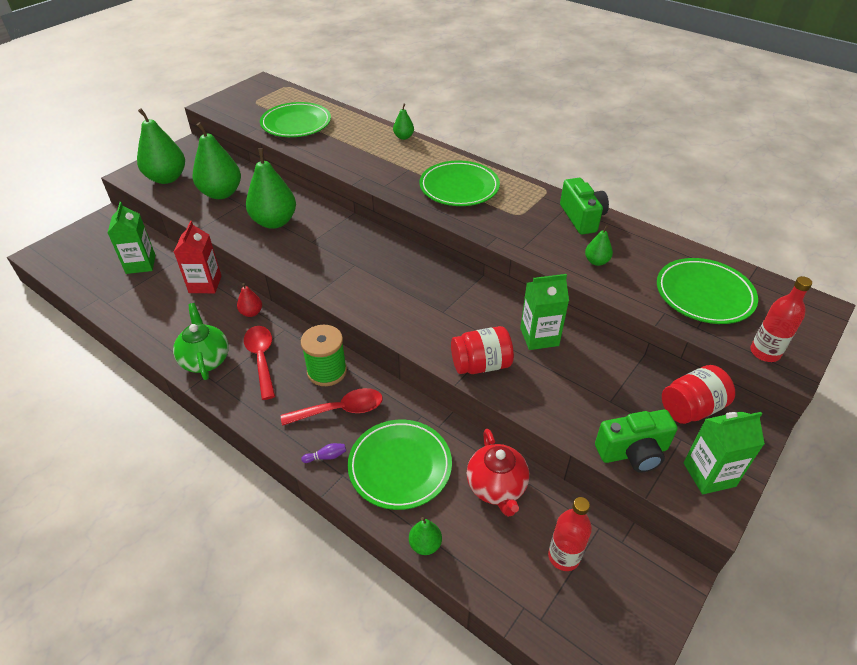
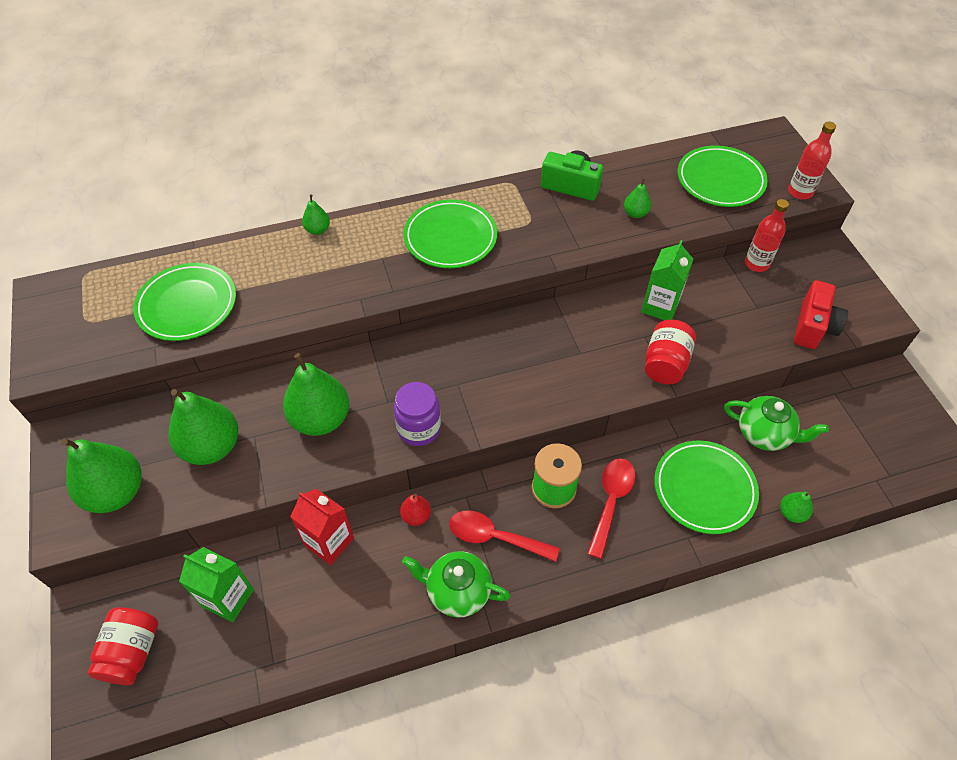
camera: 55 degrees left, 10 degrees up
purple bowling pin [301,443,346,463] -> none
red teapot [467,429,529,517] -> green teapot [724,396,829,451]
red bottle [548,497,592,571] -> red bottle moved to [745,199,789,272]
green camera [595,410,678,473] -> red camera [794,280,848,349]
red jar [662,365,735,424] -> red jar moved to [88,607,158,685]
green carton [683,412,765,494] -> none
none -> purple jar [393,382,441,446]

